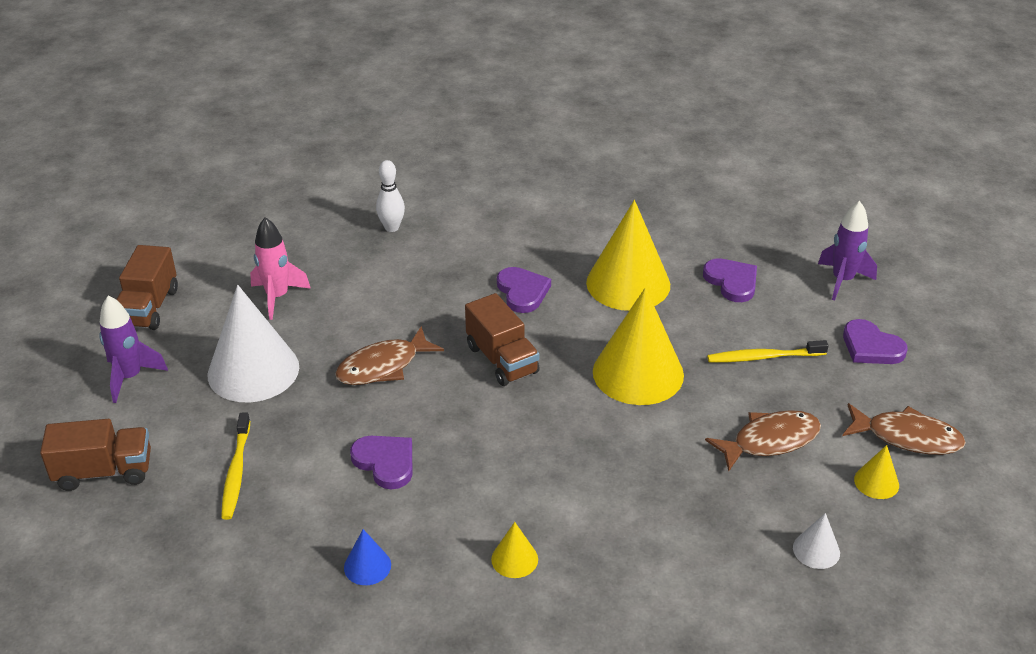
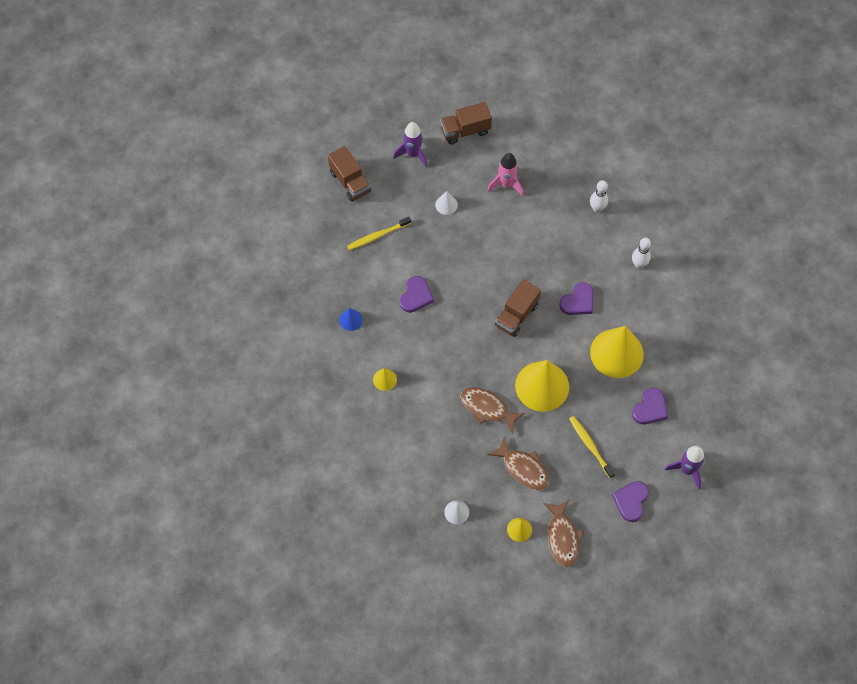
camera: 65 degrees right, 25 degrees up
white cone [208,285,299,402] -> white cone [435,191,458,215], size x0.44
brown fish [335,326,444,385] -> brown fish moved to [460,387,525,434]
none -> white bowling pin [632,238,651,269]

